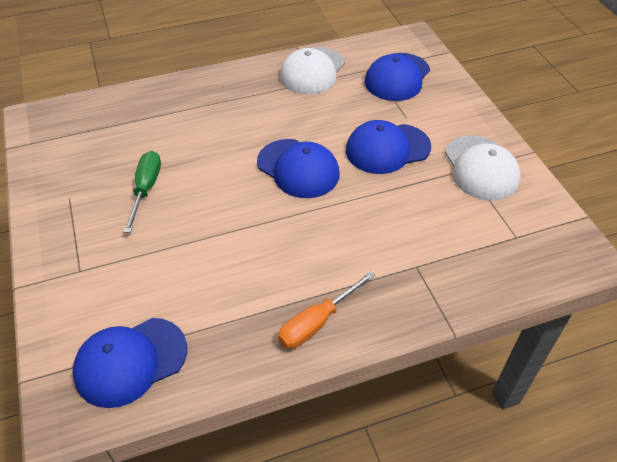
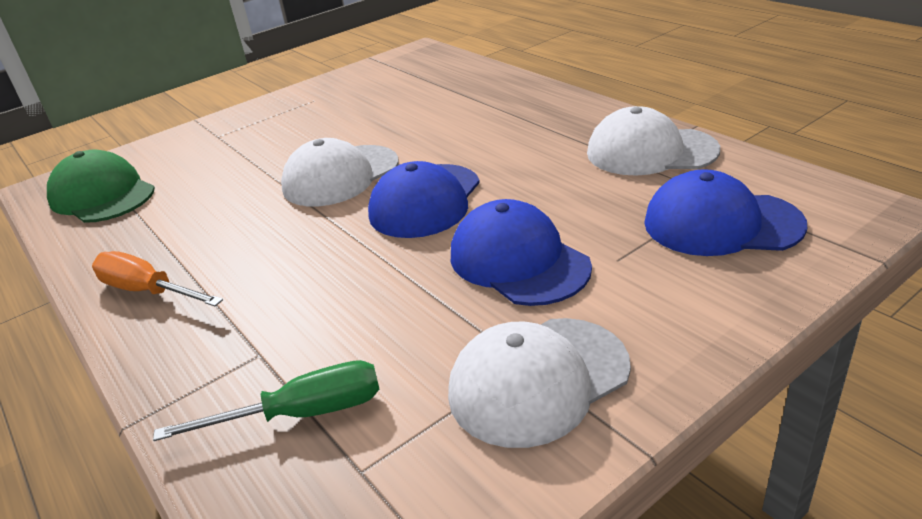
camera: 75 degrees right, 15 degrees down
blue cap [72,318,187,408] -> green cap [47,149,155,223]
green screwdriver [124,151,161,233] -> green screwdriver moved to [153,360,380,441]
none -> white cap [281,138,398,206]

